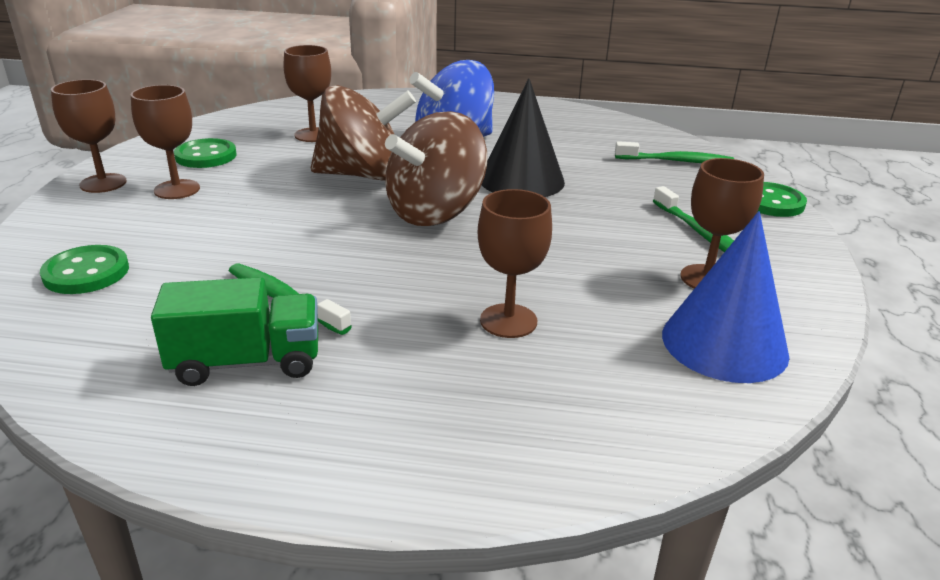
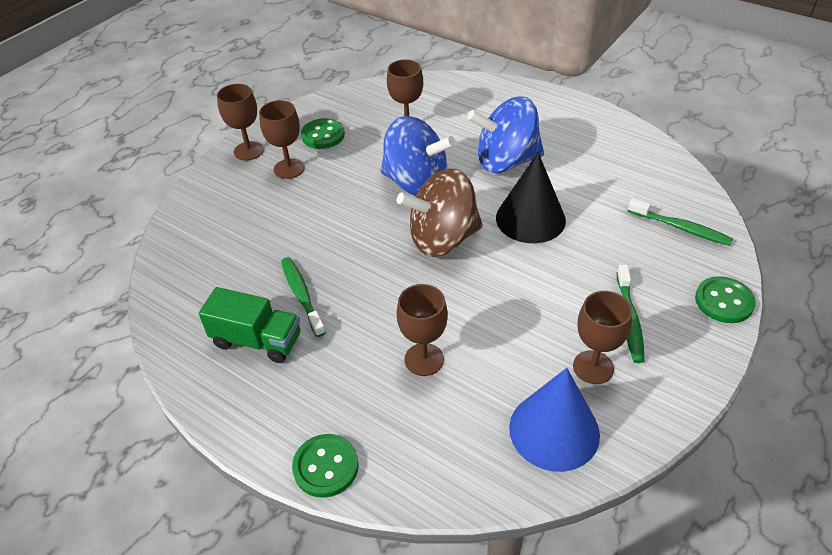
camera: 30 degrees right, 15 degrees up
green button [40,245,129,294] -> green button moved to [292,434,359,498]
brown spinning top [311,85,416,181] -> blue spinning top [381,116,456,196]

